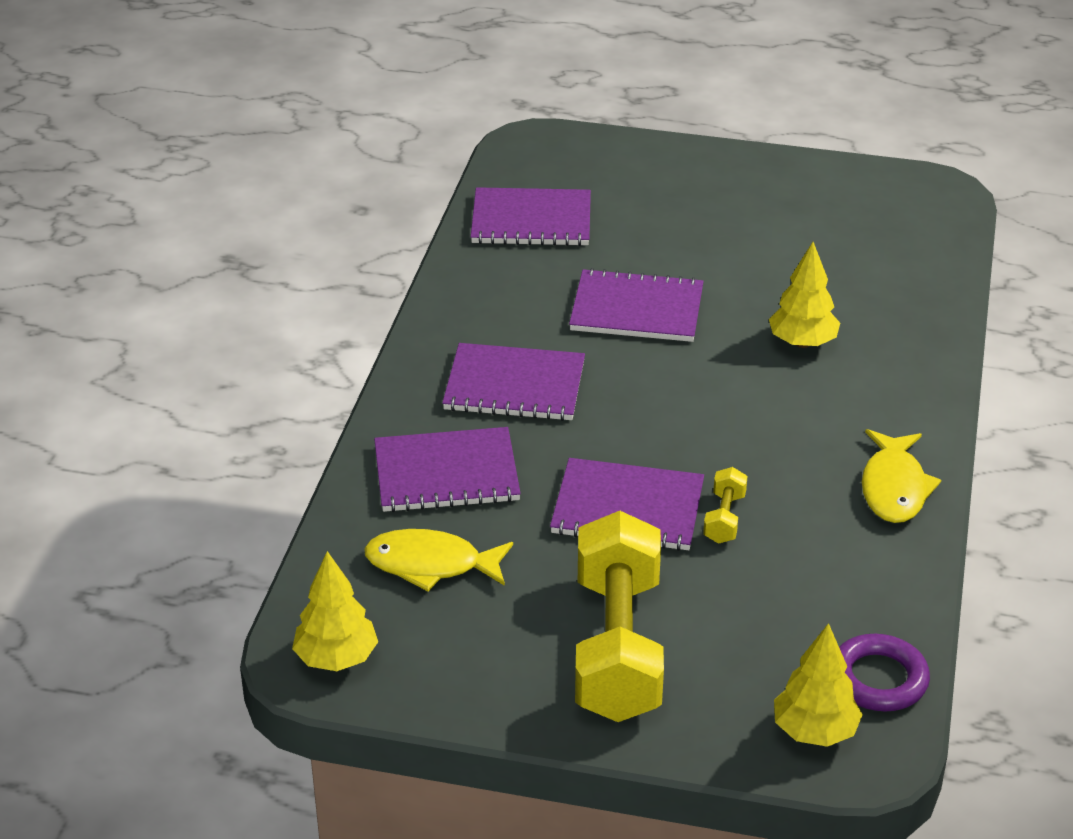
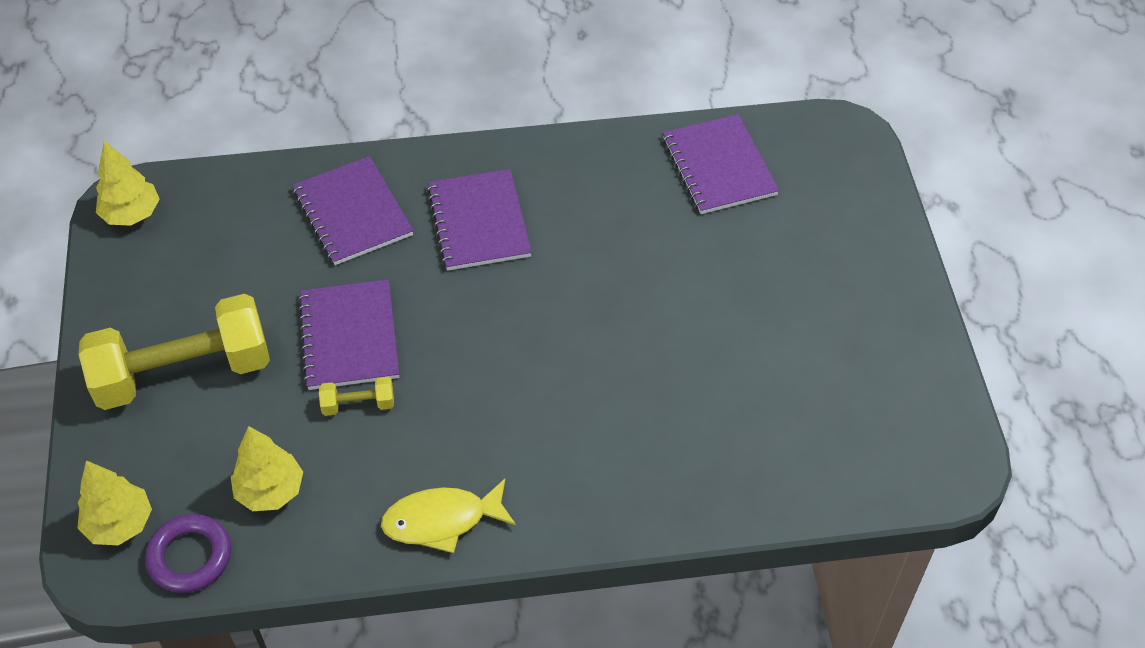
camera: 70 degrees right, 15 degrees up
yellow fish [364,529,513,591] -> none
purple notebook [569,268,704,342] -> none
yellow tree [769,242,840,348] -> yellow tree moved to [231,426,303,511]

